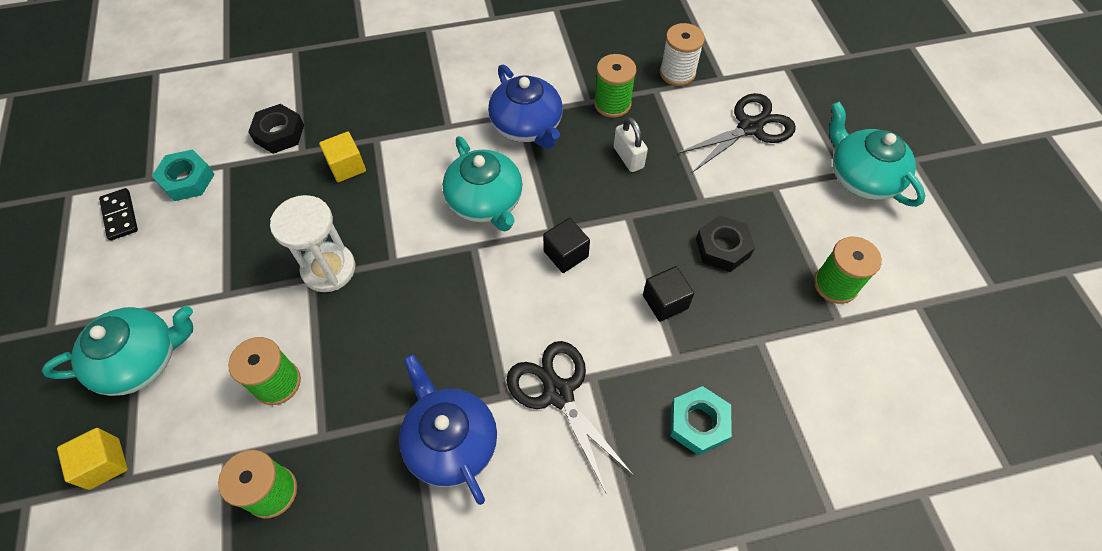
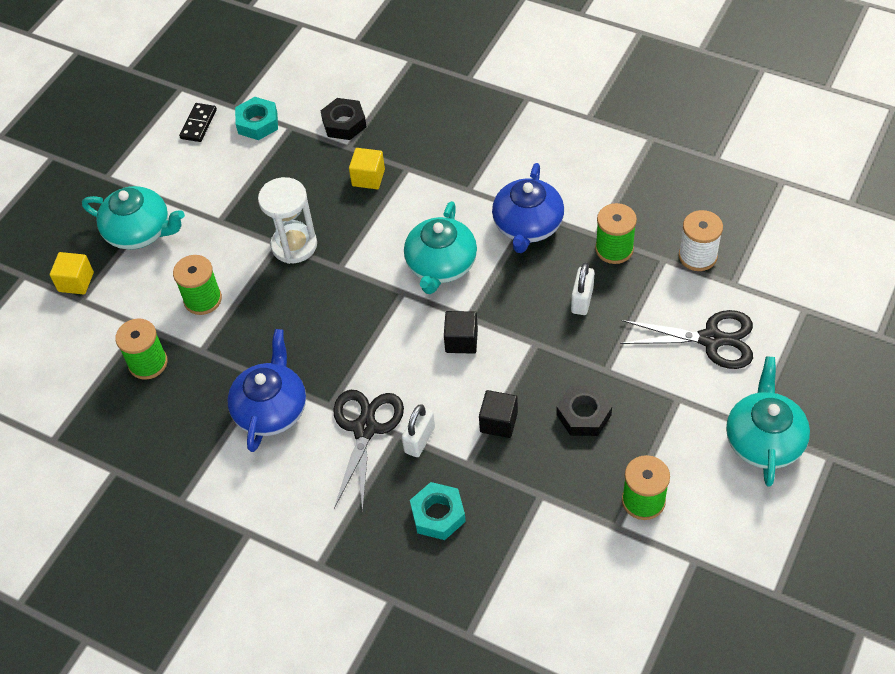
camera: 45 degrees right, 5 degrees down
none -> white padlock [402,404,435,457]

